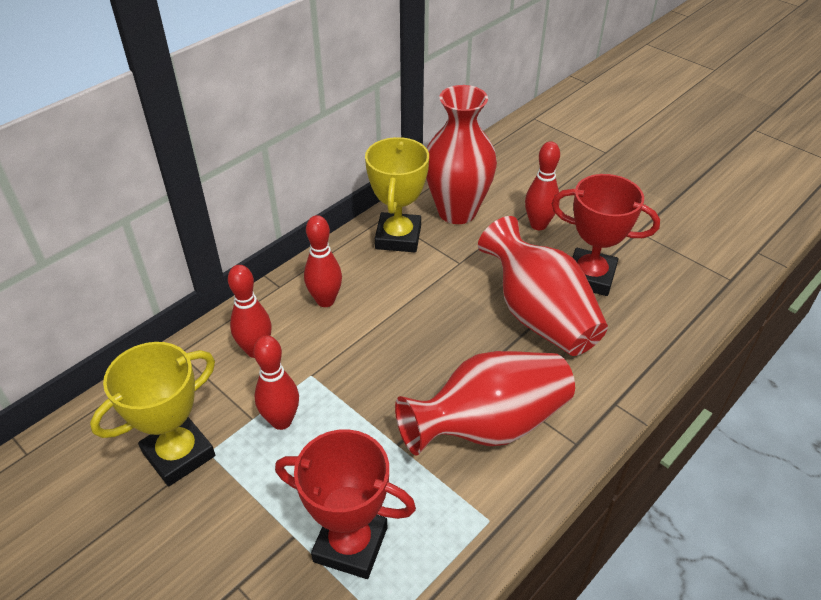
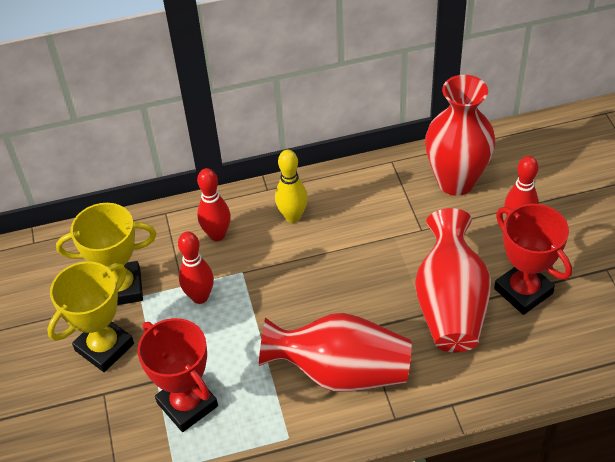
camera: 35 degrees right, 5 degrees up
red bowling pin [304,215,342,307] -> yellow bowling pin [275,150,308,223]
yellow trophy [365,137,429,252] -> yellow trophy moved to [47,261,134,372]

